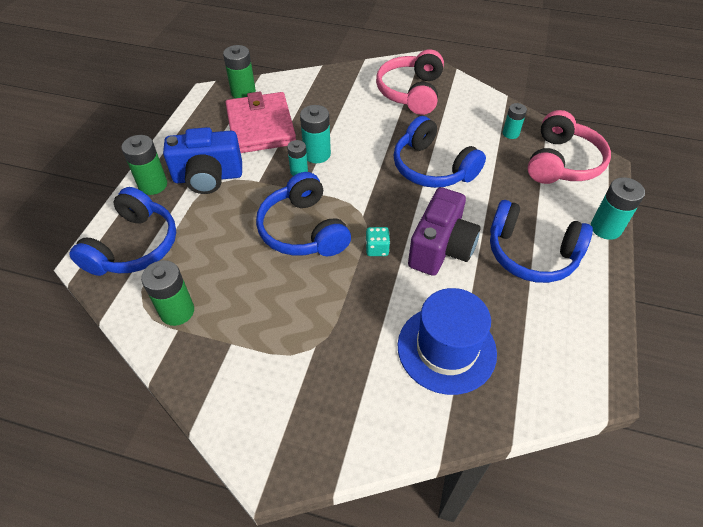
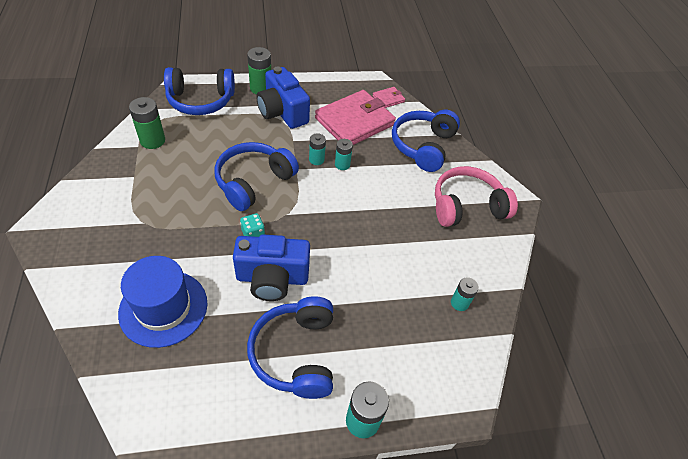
camera: 60 degrees right, 0 degrees up
green battery [223,45,256,99] -> pink wallet [372,87,405,108]
turquoise battery [300,105,331,163] -> turquoise battery [335,139,353,170], size x0.64
blue headphones [393,116,486,188] -> blue headphones moved to [392,110,460,172]
purple camera [408,187,480,276] -> blue camera [233,234,310,301]
pink headphones [527,110,611,184] -> none

